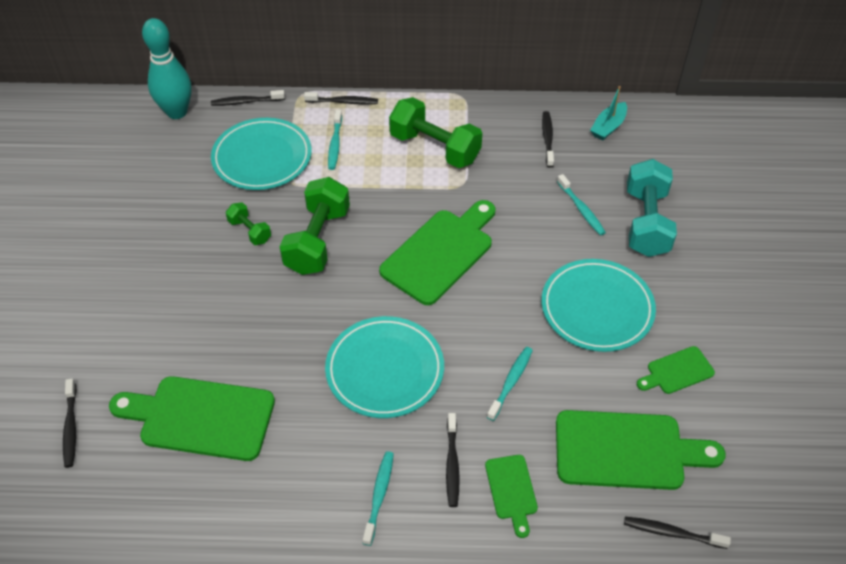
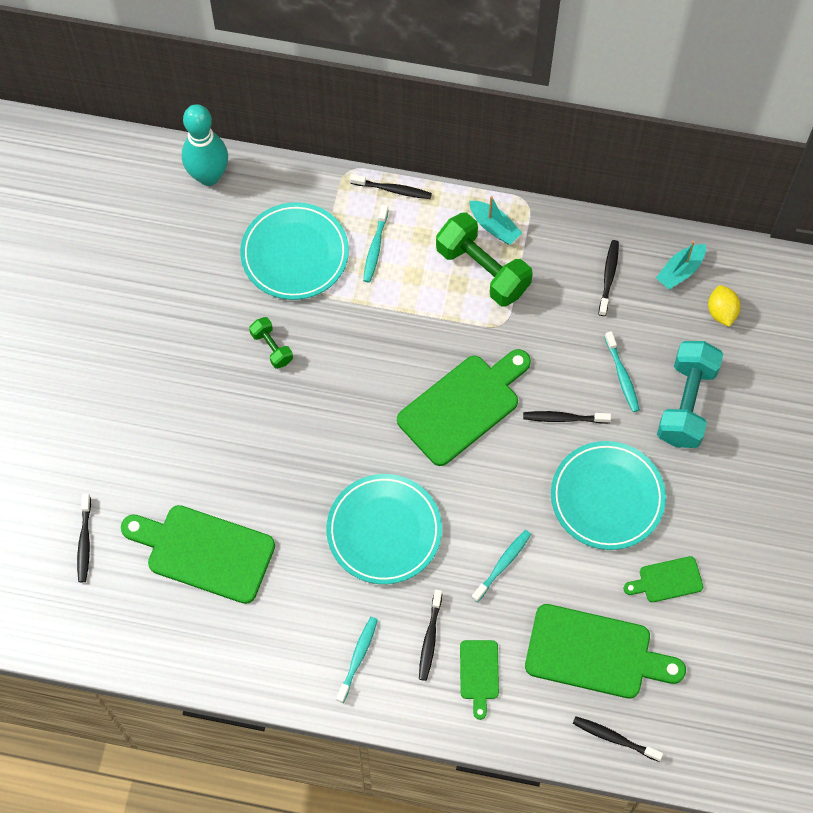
camera: 10 degrees right, 15 degrees up
black toothbrush [211,90,285,106] -> black toothbrush moved to [523,411,611,424]
green dumbbell [279,177,350,275] -> none
none -> turquoise boat [469,196,522,245]
none -> yellow lemon [708,285,741,327]

